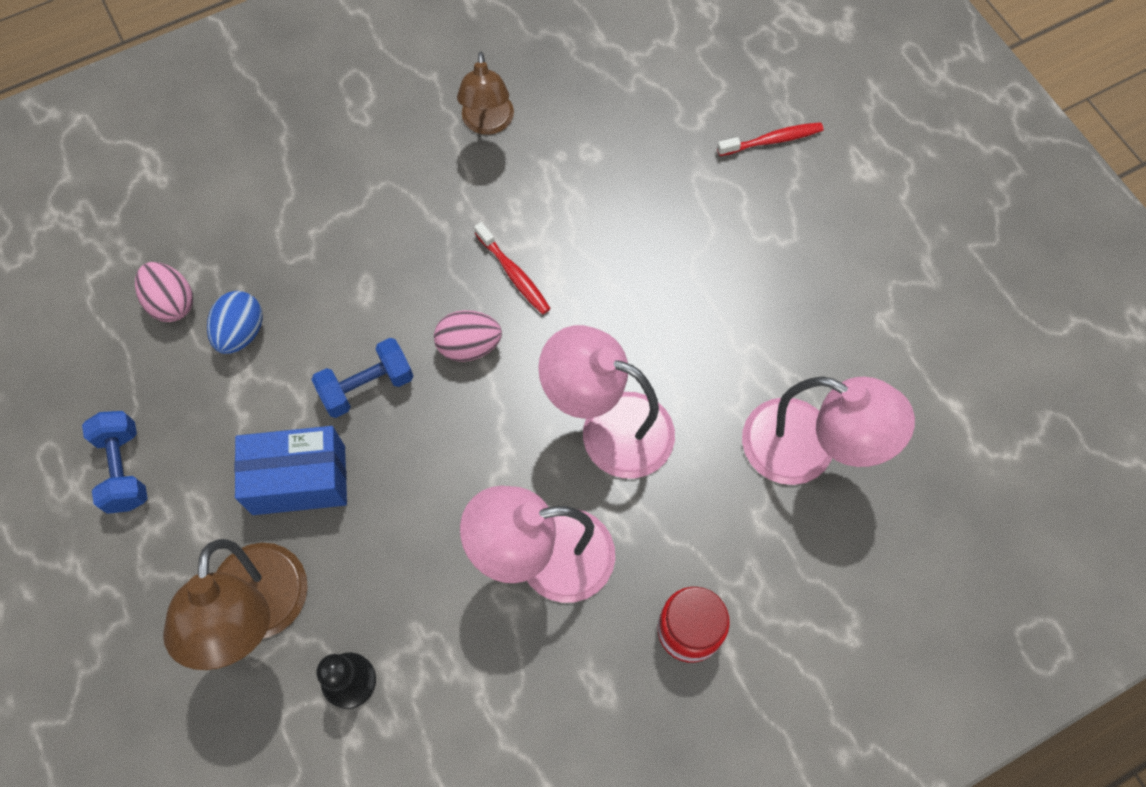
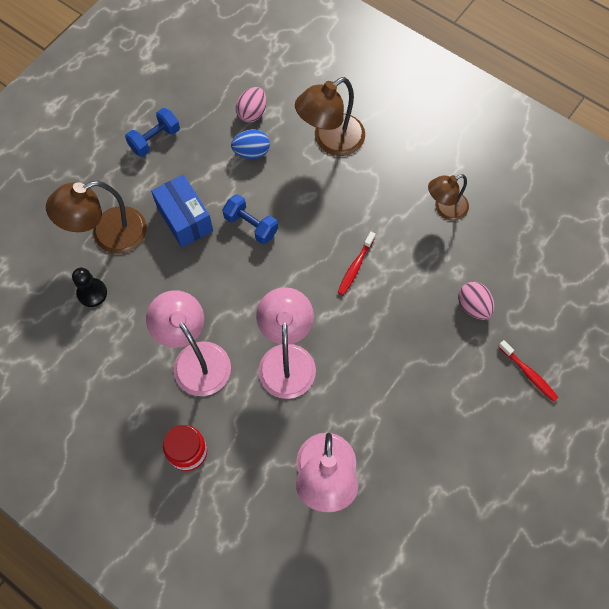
camera: 65 degrees right, 0 degrees up
pink egg [434,310,502,362] -> pink egg moved to [458,282,495,320]
none -> brown lamp [295,77,365,156]

